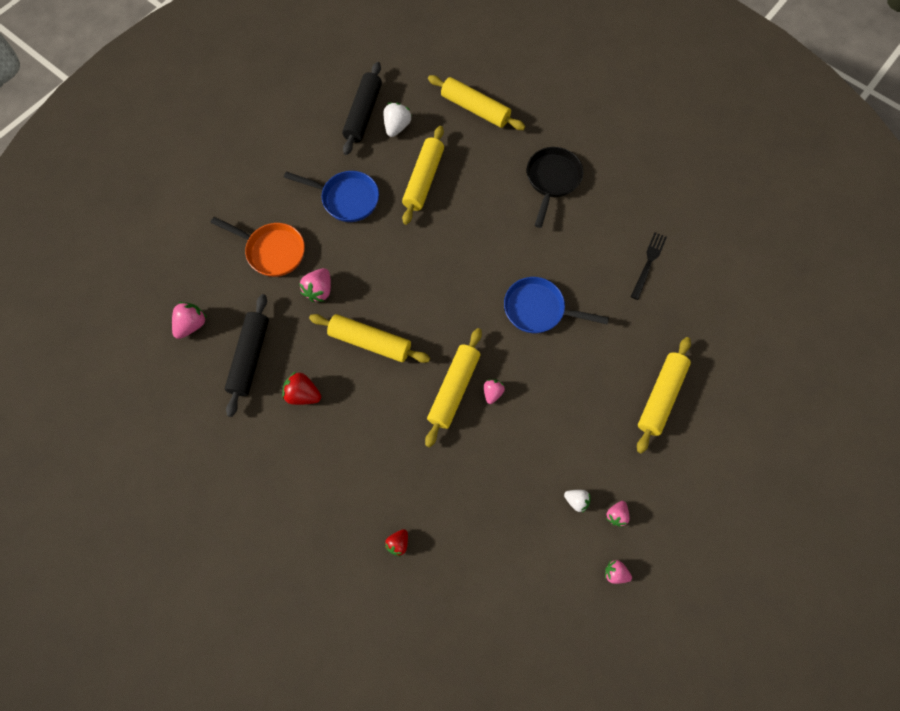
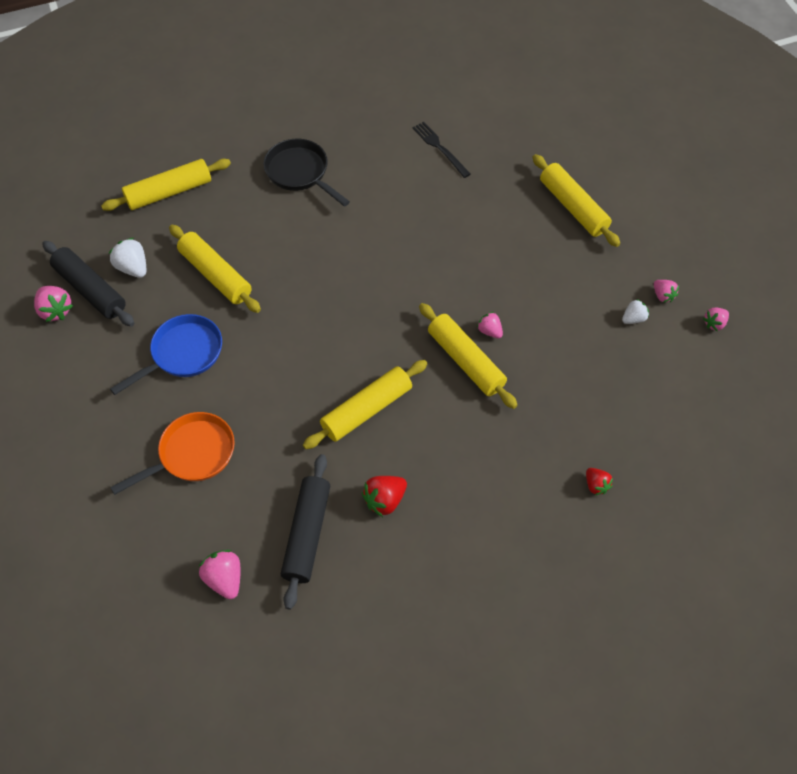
camera: 60 degrees left, 10 degrees down
black rolling pin [225,294,269,417] -> black rolling pin turned 60 degrees clockwise [281,454,330,609]
pink strawberry [299,268,331,302] -> pink strawberry moved to [34,286,73,322]
blue pan [504,277,609,333] -> none

